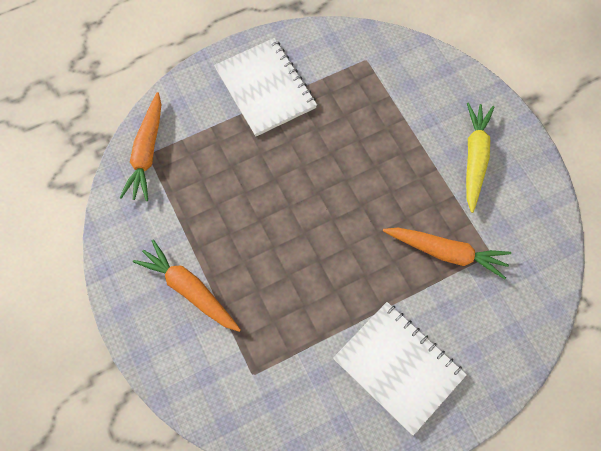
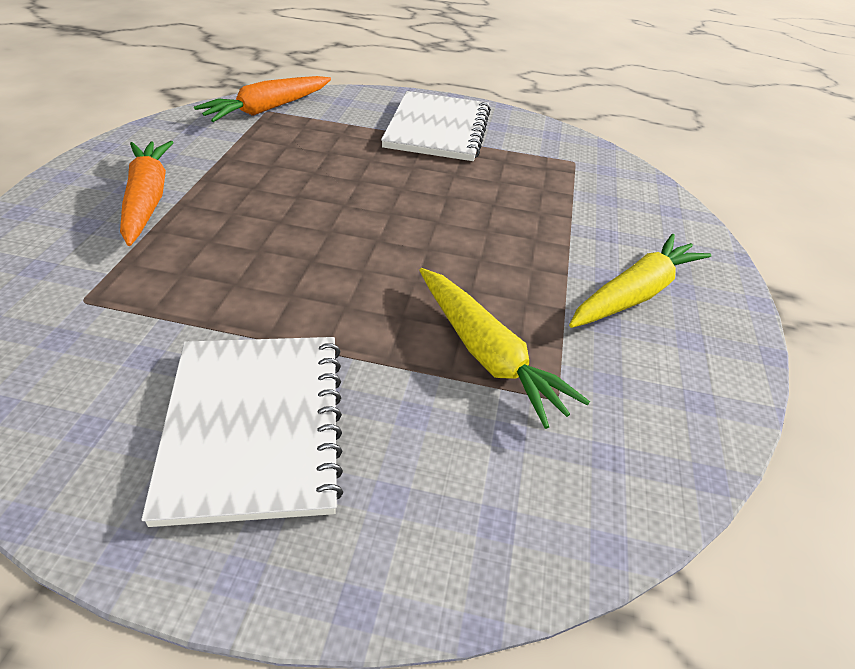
camera: 35 degrees right, 25 degrees down
orange carrot [383,228,511,279] -> yellow carrot [419,268,590,429]

